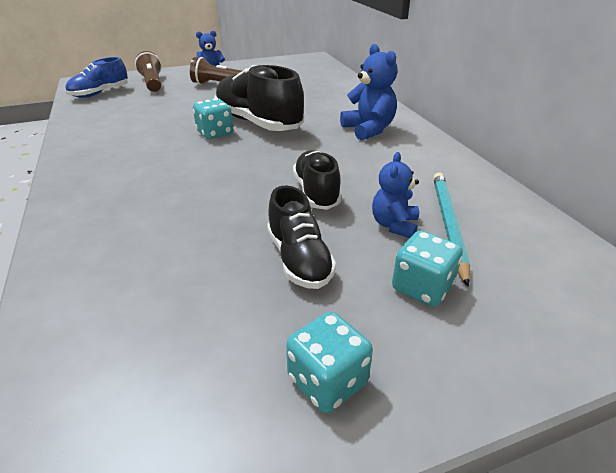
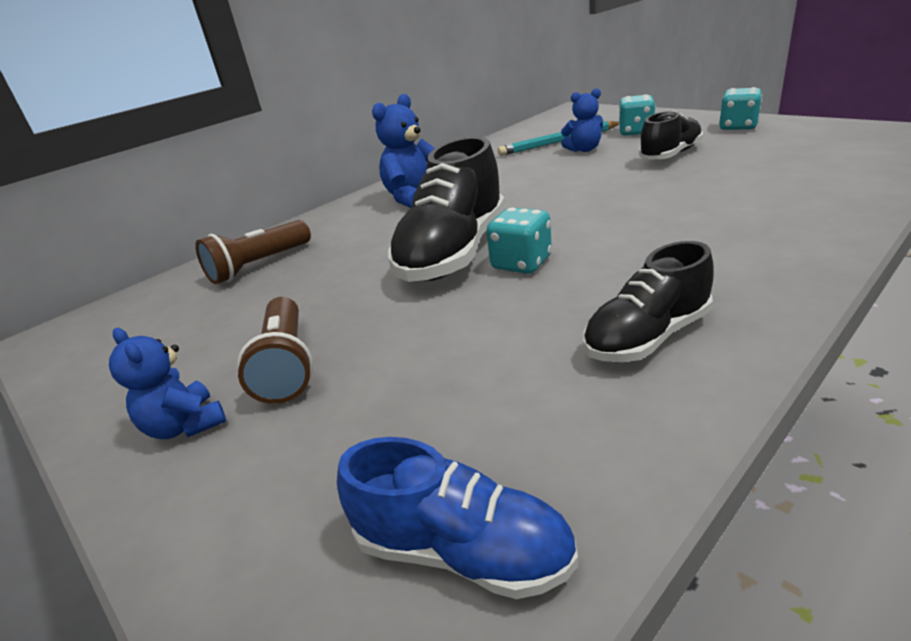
camera: 110 degrees left, 5 degrees down
brown flashlight [135,51,162,92] -> brown flashlight moved to [195,220,311,284]
black shoe [293,150,342,210] -> black shoe moved to [583,241,714,362]

